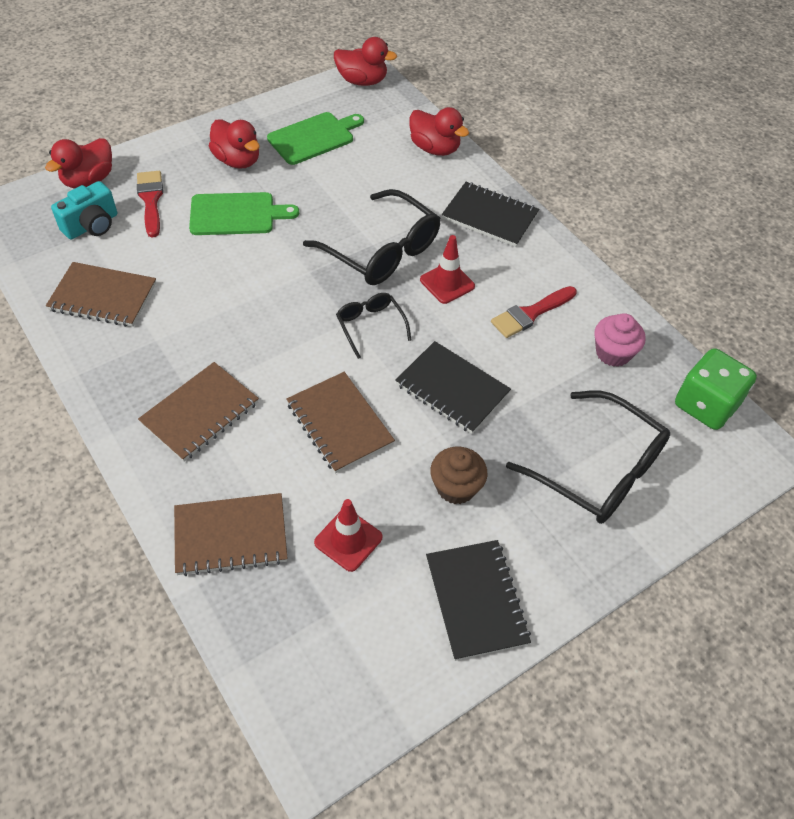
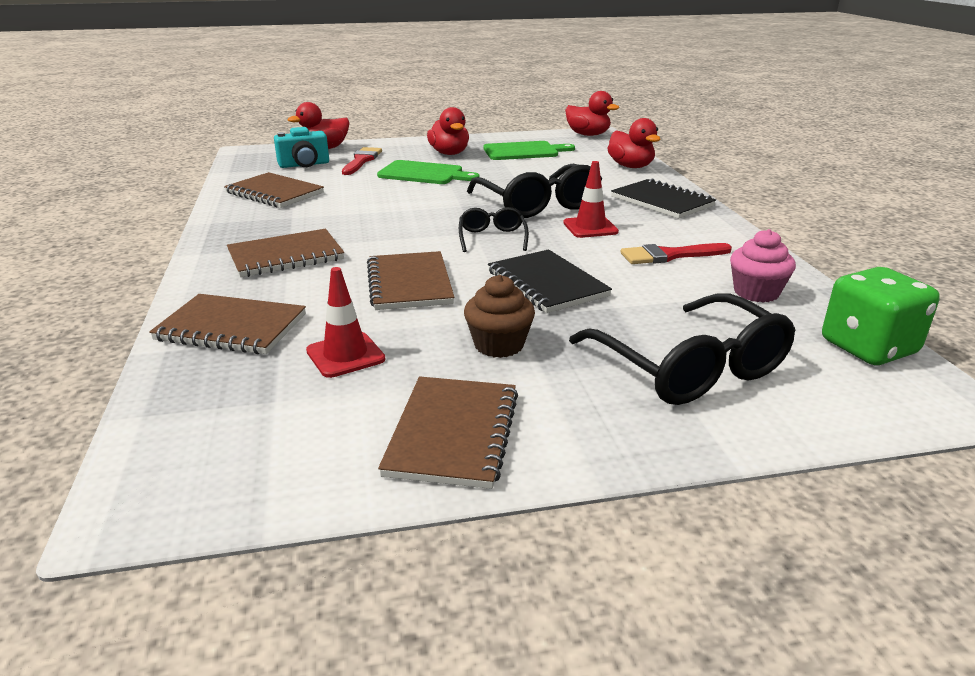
camera: 25 degrees right, 25 degrees down
black notebook [426,540,531,661] -> brown notebook [378,376,518,489]

